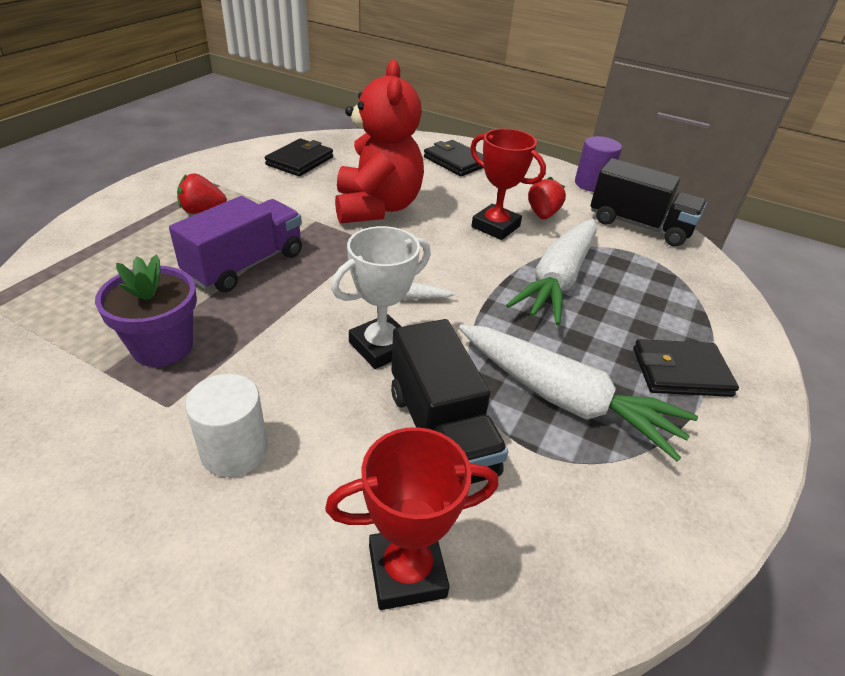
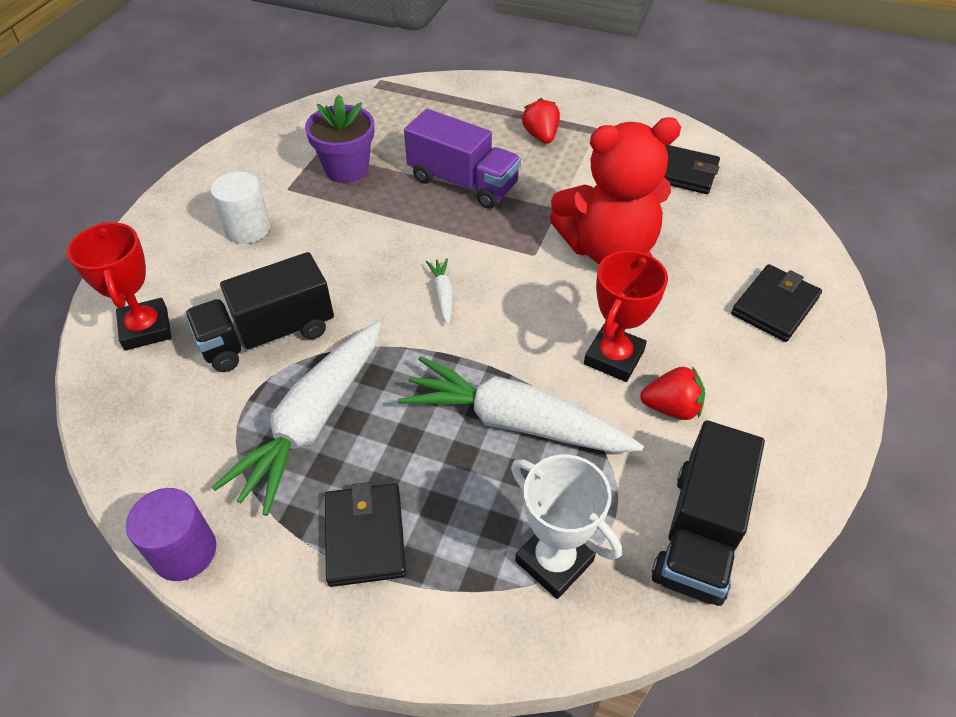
camera: 85 degrees right, 10 degrees up
white trophy [331,226,431,369] -> white trophy moved to [511,454,622,599]
purple cylinder [575,136,622,192] -> purple cylinder moved to [126,488,216,581]

